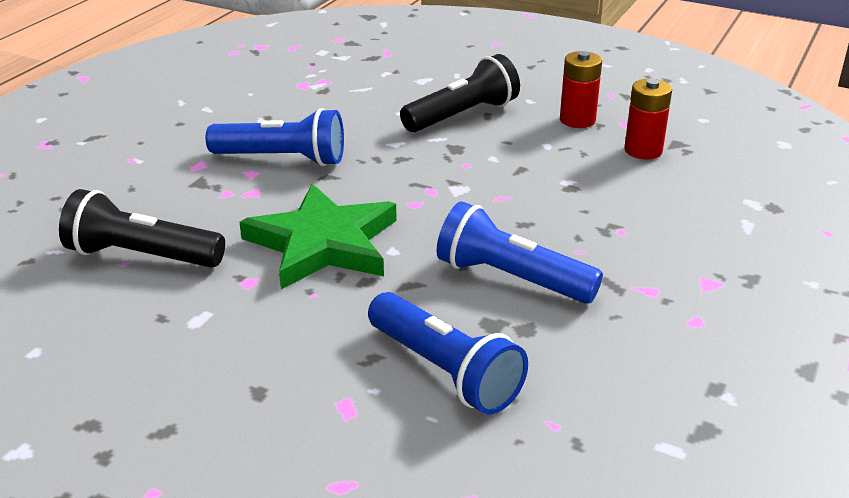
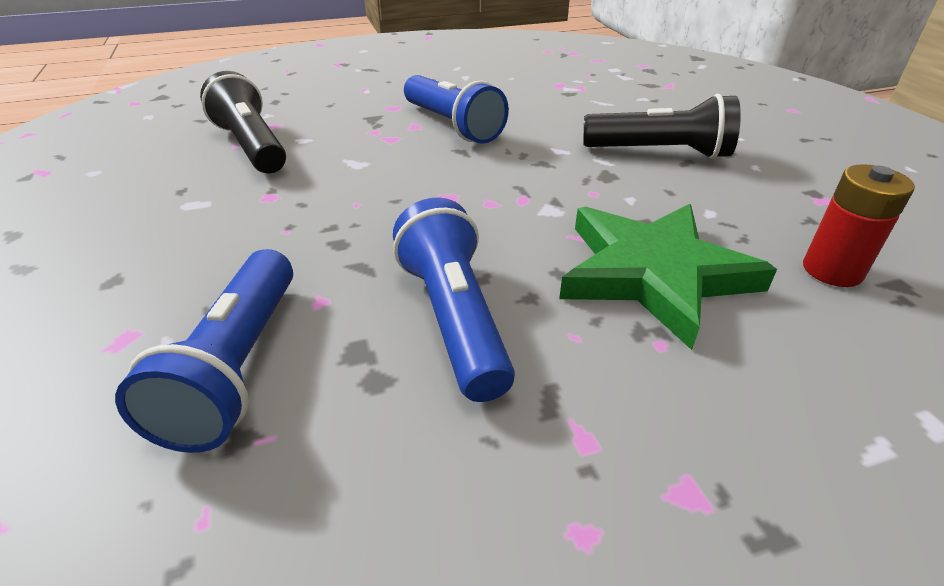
camera: 45 degrees right, 5 degrees up
green star [239,183,397,289] -> green star moved to [559,204,777,350]
red battery [560,51,602,128] -> none

